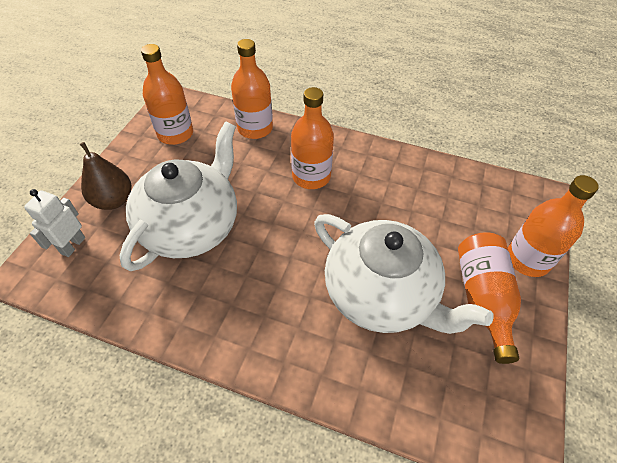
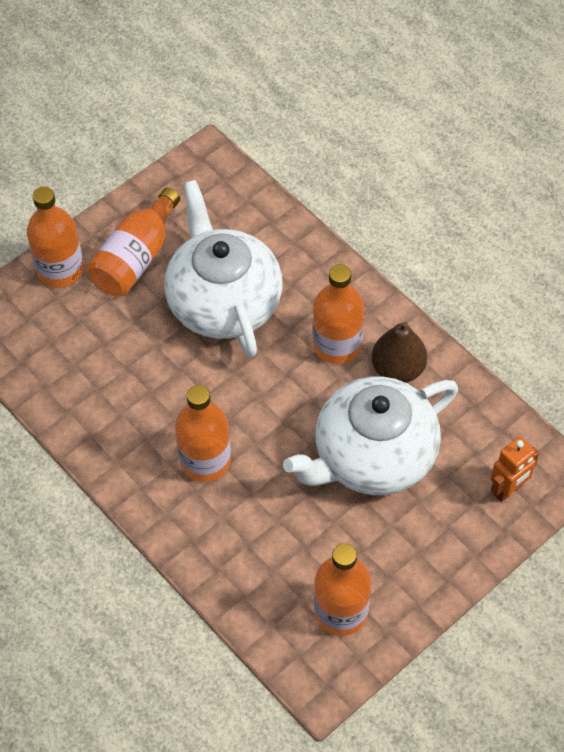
camera: 150 degrees left, 5 degrees up
white robot [24,189,85,257] -> orange robot [491,437,539,502]
brown pear [80,142,132,210] -> brown pear moved to [371,321,427,383]
orange bottle [231,39,273,139] -> orange bottle moved to [313,264,364,364]

